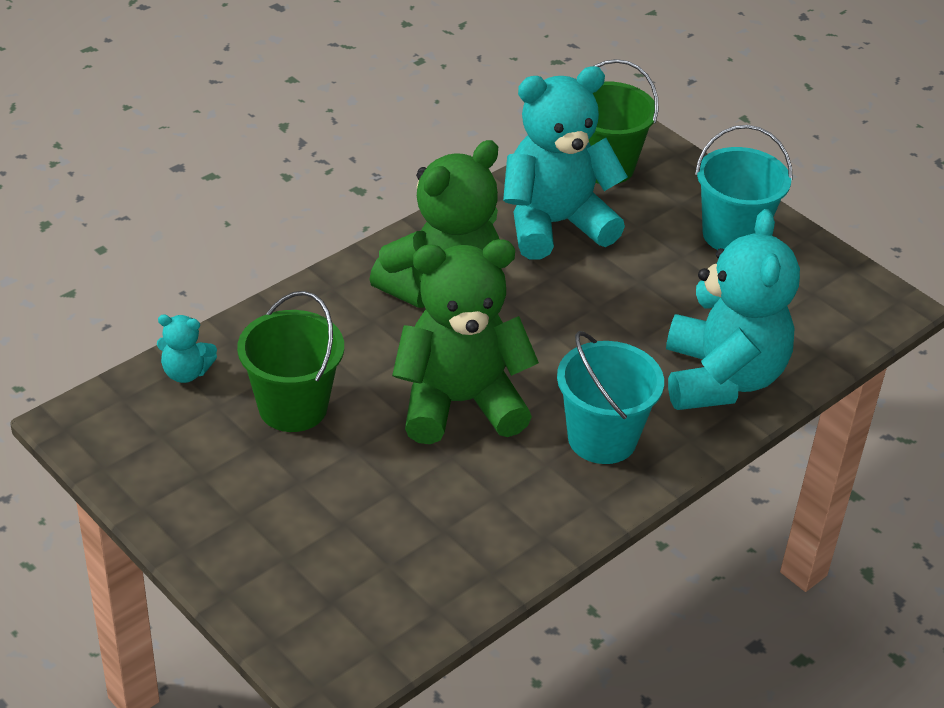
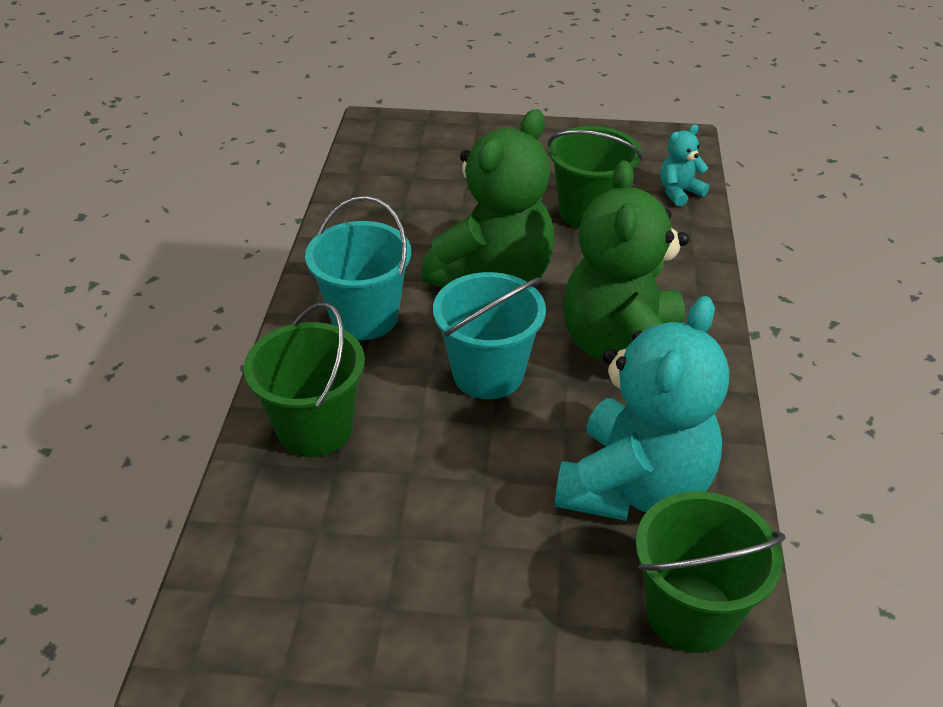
camera: 140 degrees right, 0 degrees up
turquoise teddy bear [666,209,800,410] -> green bucket [244,303,365,457]
turquoise bucket [695,125,793,250] -> turquoise bucket moved to [433,272,546,399]

